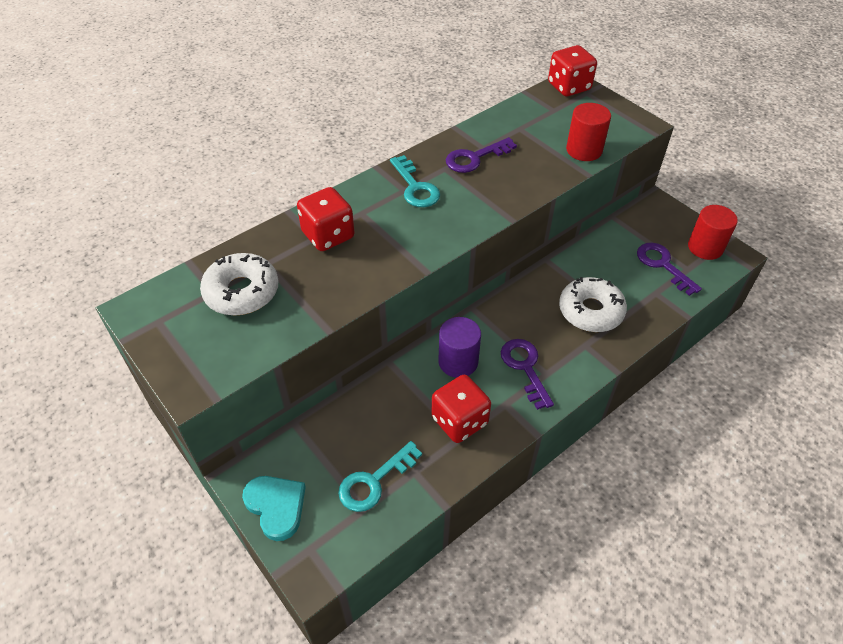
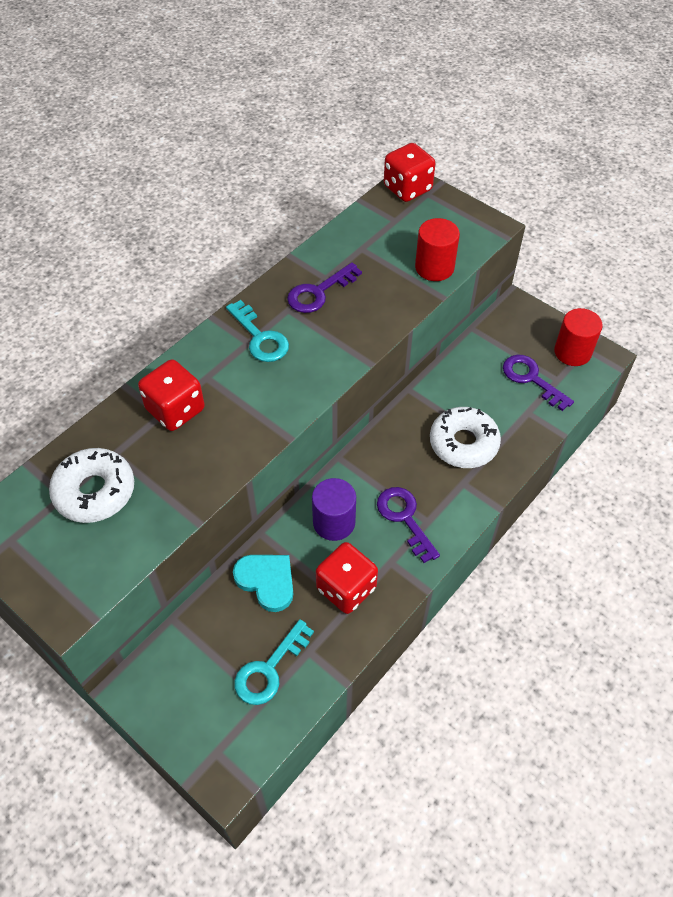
camera: 10 degrees left, 5 degrees up
turquoise heart [242,476,306,541] -> turquoise heart moved to [233,555,293,612]

